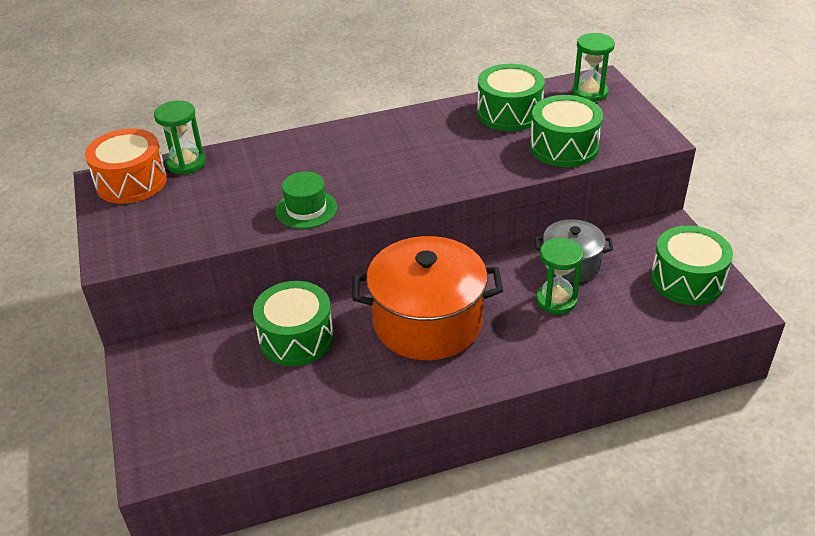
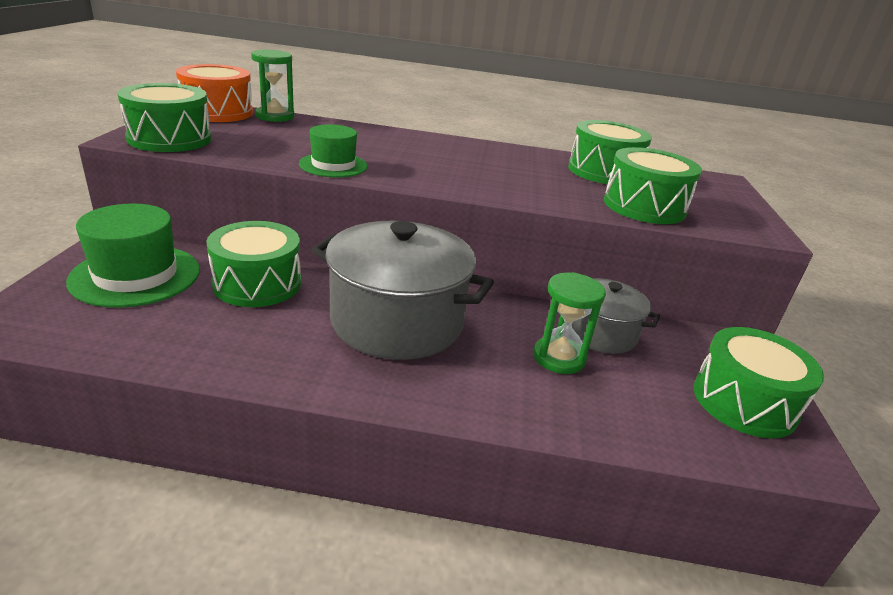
camera: 20 degrees right, 10 degrees down
orange pot [353,236,503,360] -> grey pot [311,221,494,360]
green hourglass [572,33,615,102] -> none
none -> green hat [66,203,200,308]
none -> green drum [117,83,212,152]

